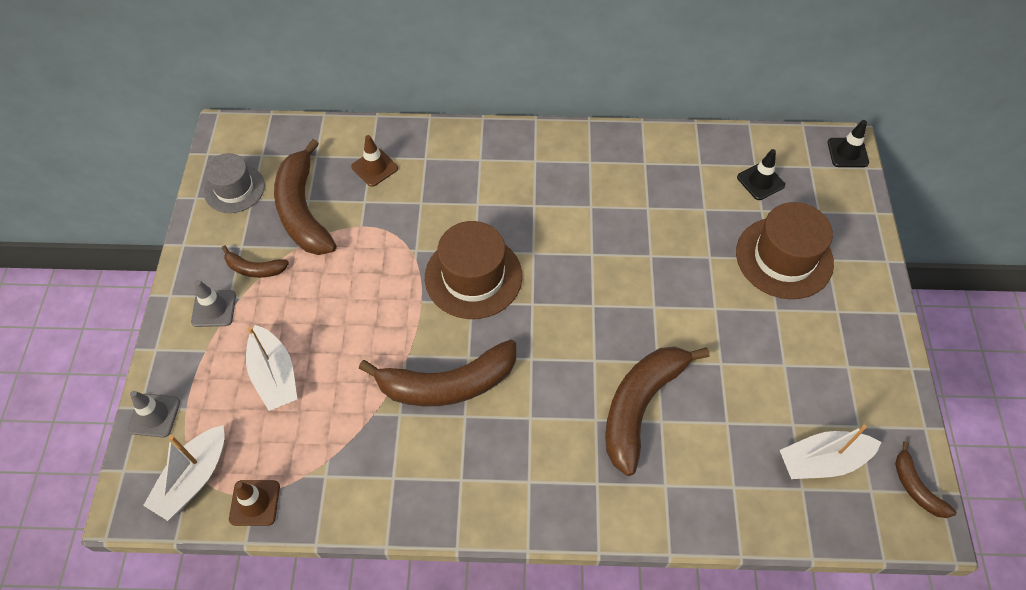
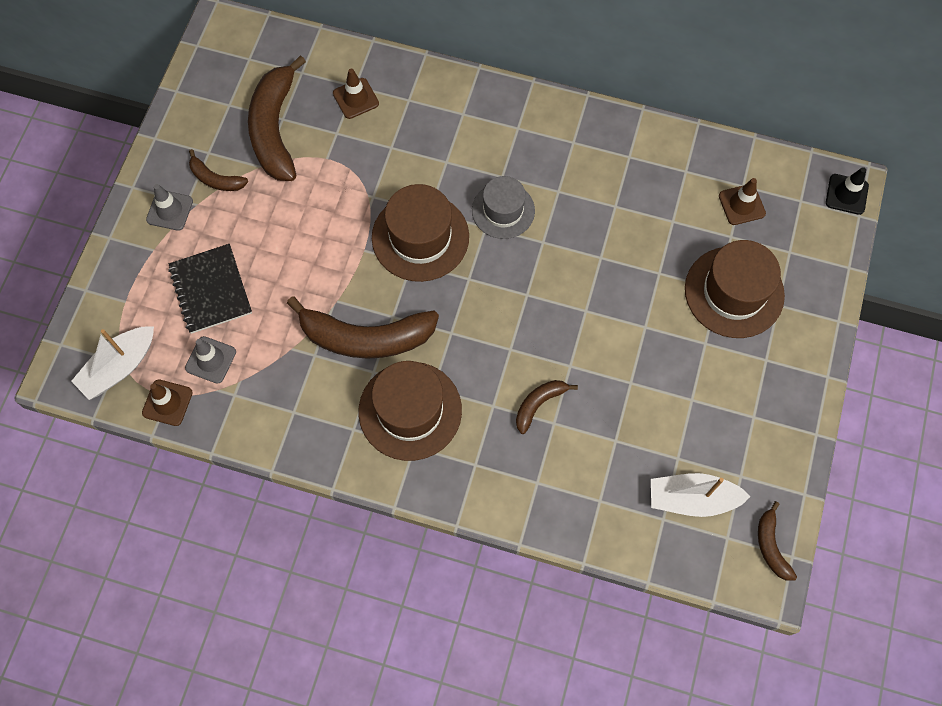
camera: 15 degrees right, 10 degrees up
grey traffic cone [127,391,180,438] -> grey traffic cone moved to [185,336,236,384]
grey hat [204,153,265,213] -> grey hat moved to [472,176,535,239]
white boat [246,325,297,411] -> black notebook [168,244,252,334]
brown banana [605,346,710,476] -> brown banana [516,380,578,434], size x0.49
black traffic cone [737,149,785,200] -> brown traffic cone [719,178,766,225]
none -> brown hat [359,361,462,461]

